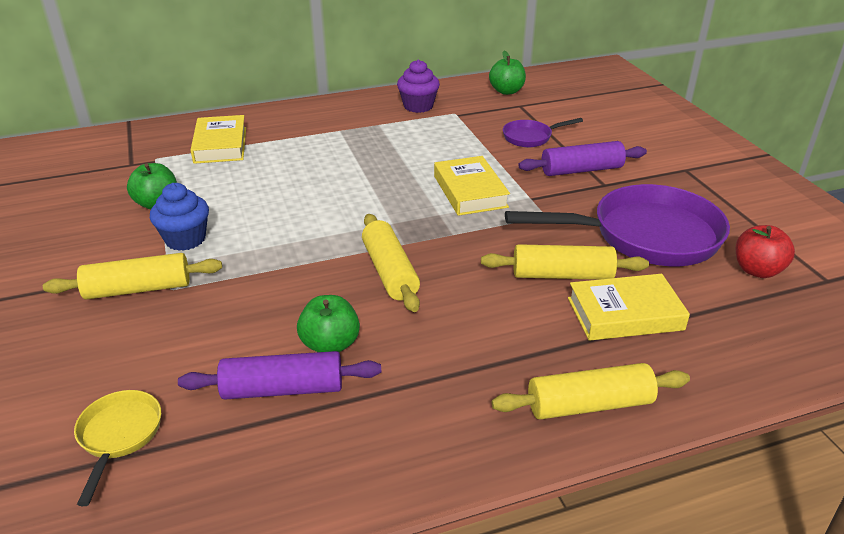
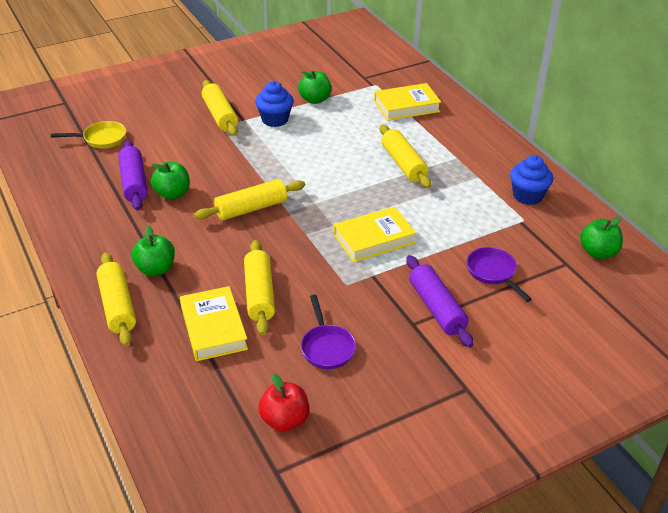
camera: 80 degrees right, 5 degrees up
purple cupcake [397,60,440,113] -> blue cupcake [510,155,553,205]
purple pan [505,184,730,266] -> purple pan [301,295,356,369], size x0.47
none -> green apple [132,226,175,276]
none -> yellow rolling pin [380,124,431,188]

